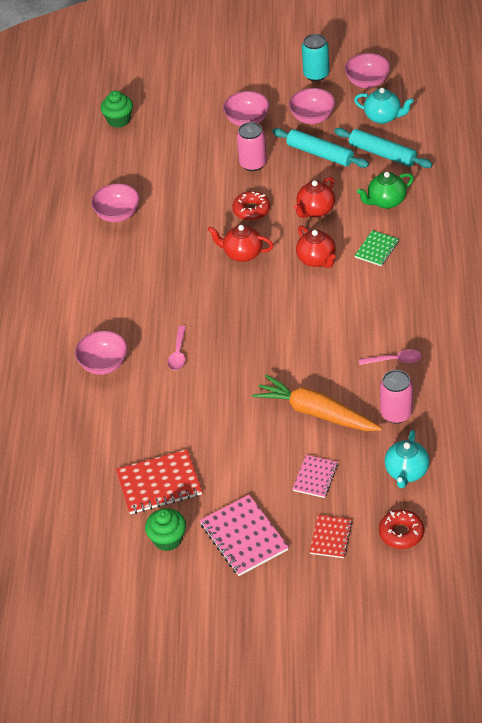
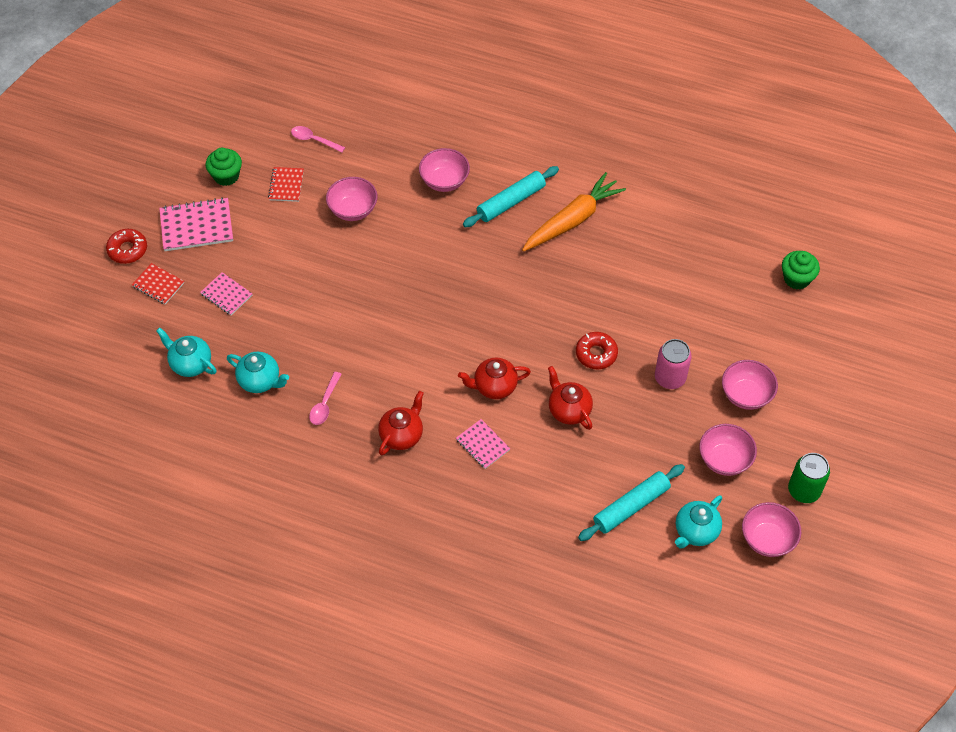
camera: 105 degrees right, 10 degrees up
pink bowl [91,184,139,222] -> pink bowl moved to [326,177,377,221]
red notebook [116,449,202,514] -> red notebook [268,167,304,202], size x0.59
pink spoon [168,326,186,370] -> pink spoon moved to [291,126,345,153]
red teapot [208,225,274,262] -> red teapot moved to [378,391,424,455]
orange carrot [252,375,383,431] -> orange carrot moved to [522,172,626,252]
turquoise rolling pin [272,128,369,168] -> turquoise rolling pin moved to [463,166,559,227]
turquoise can [302,34,329,82] -> green can [788,453,830,503]
green notebook [354,230,399,266] -> pink notebook [456,419,511,469]
green teapot [357,172,414,209] -> none
red donut [379,509,424,549] -> red donut moved to [106,229,147,264]
pink can [380,370,413,424] -> turquoise teapot [227,352,289,393]

